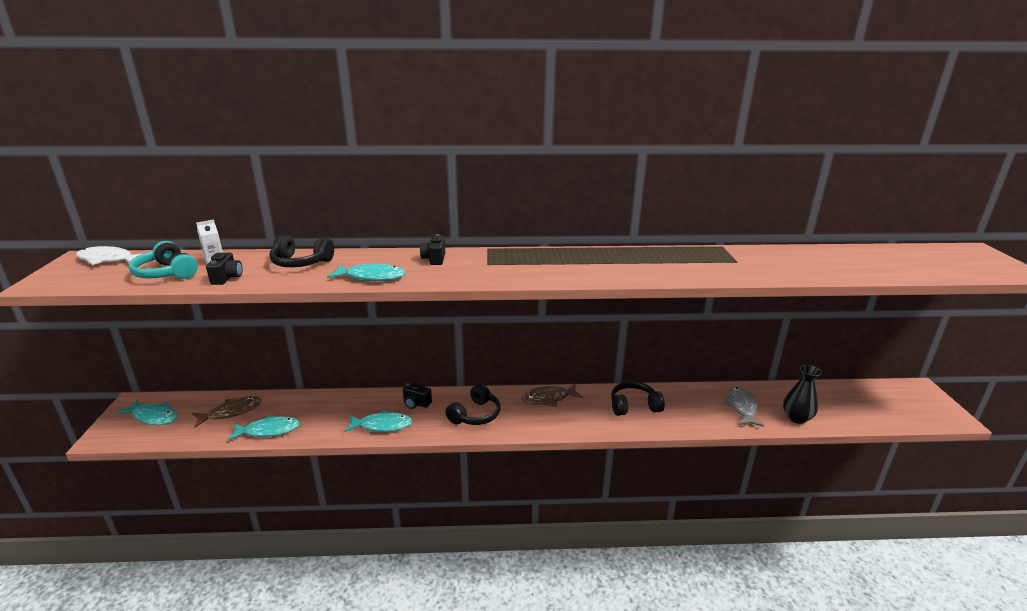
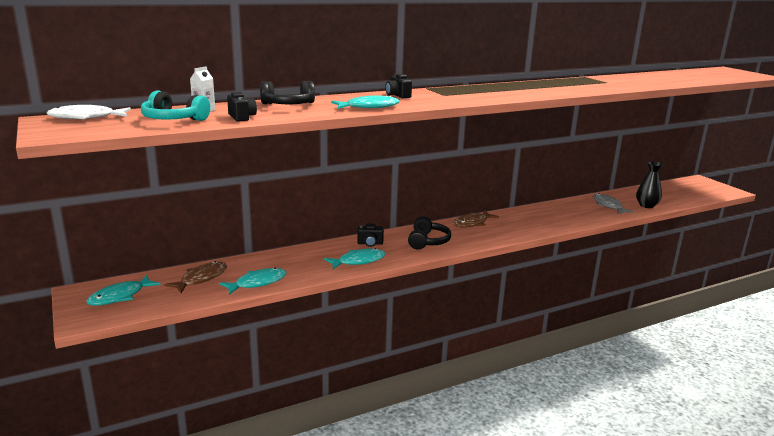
camera: 25 degrees left, 5 degrees down
turquoise fish [117,399,178,425] -> turquoise fish turned 135 degrees clockwise [86,275,161,306]
black headphones [611,381,665,416] -> none

